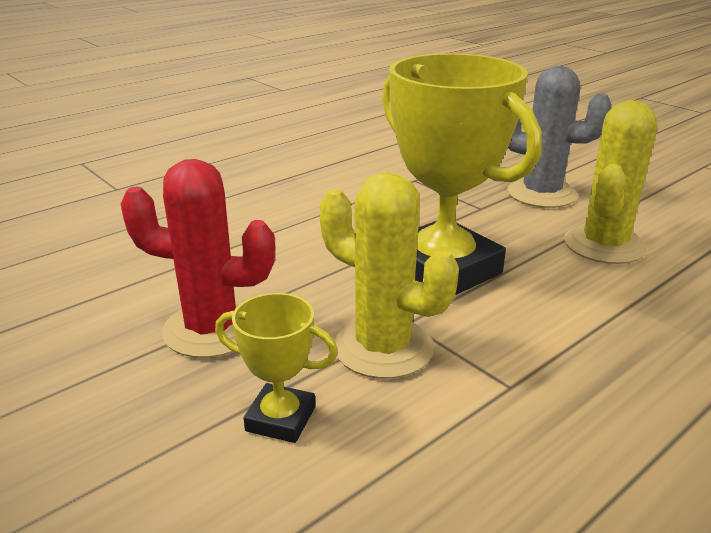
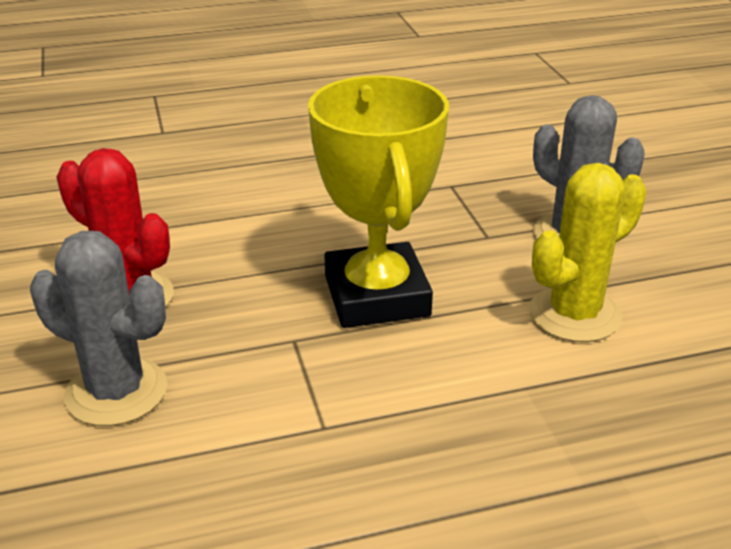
camera: 25 degrees right, 5 degrees up
yellow trophy [215,293,338,443] -> grey cactus [30,231,167,426]
yellow cactus [320,172,459,379] -> none

